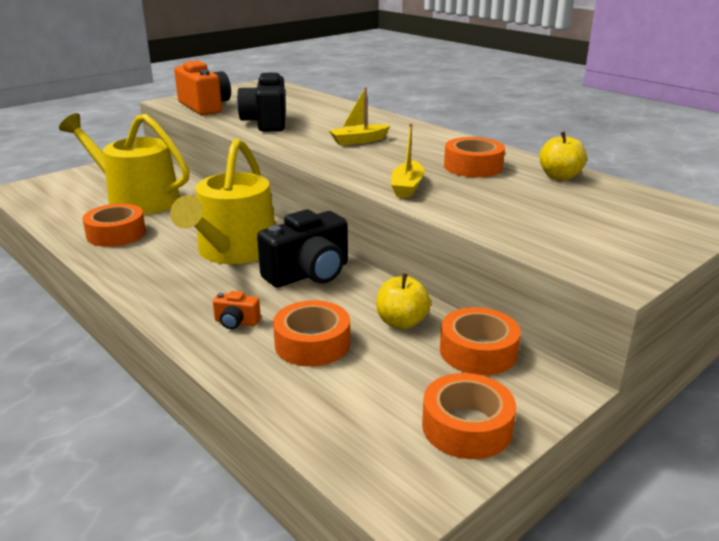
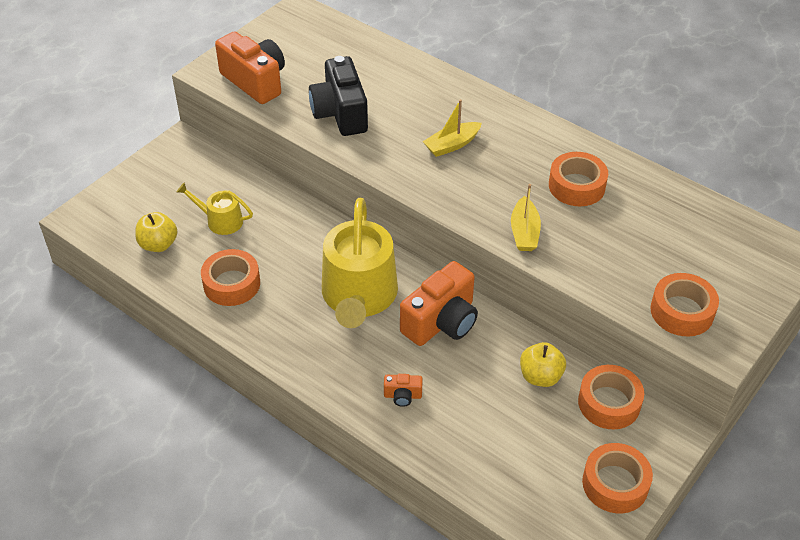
camera: 10 degrees left, 20 degrees up
yellow watering can [59,113,190,215] -> yellow watering can [177,182,253,235], size x0.48
black camera [257,209,348,287] -> orange camera [400,261,478,346]
orange tape [273,300,350,367] -> orange tape moved to [650,273,719,337]
yellow apple [539,132,587,180] -> yellow apple moved to [135,212,177,252]

